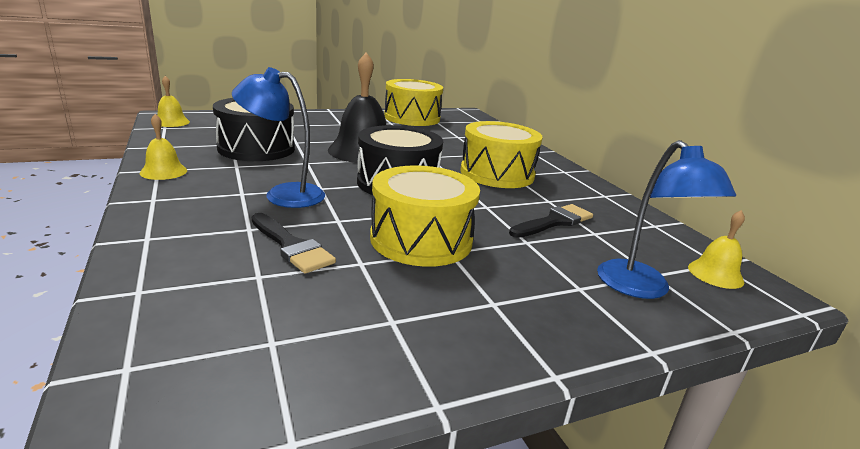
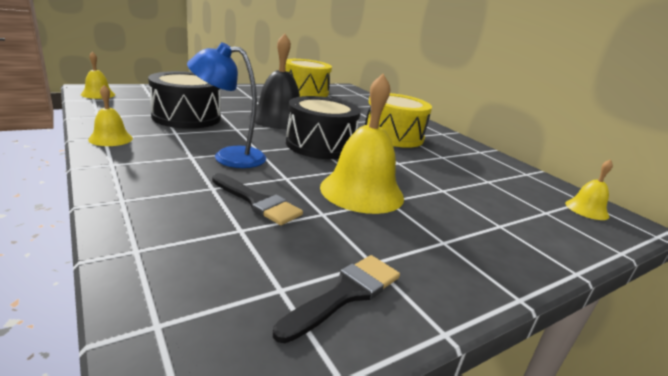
camera: 10 degrees left, 0 degrees up
yellow drum [370,165,480,267] -> yellow bell [320,74,404,214]
black brush [509,204,593,238] -> black brush moved to [273,255,400,343]
blue lamp [597,140,736,299] -> none

